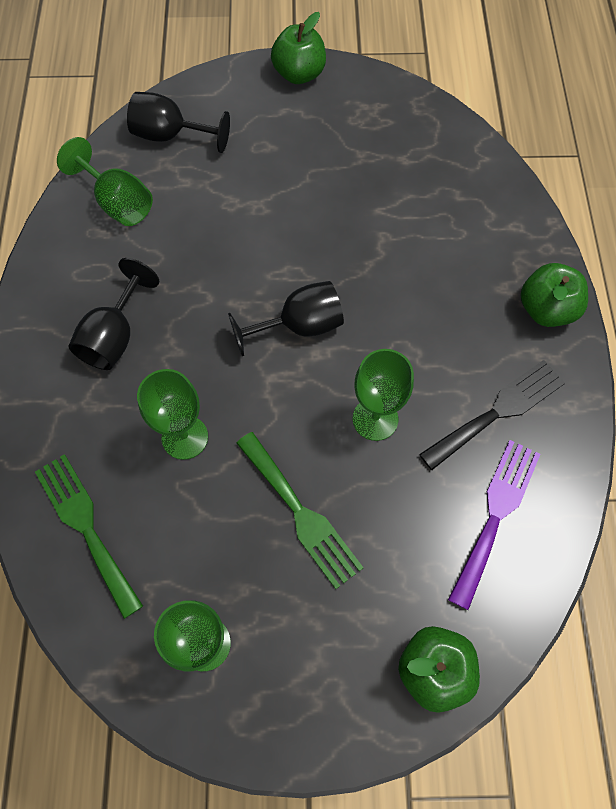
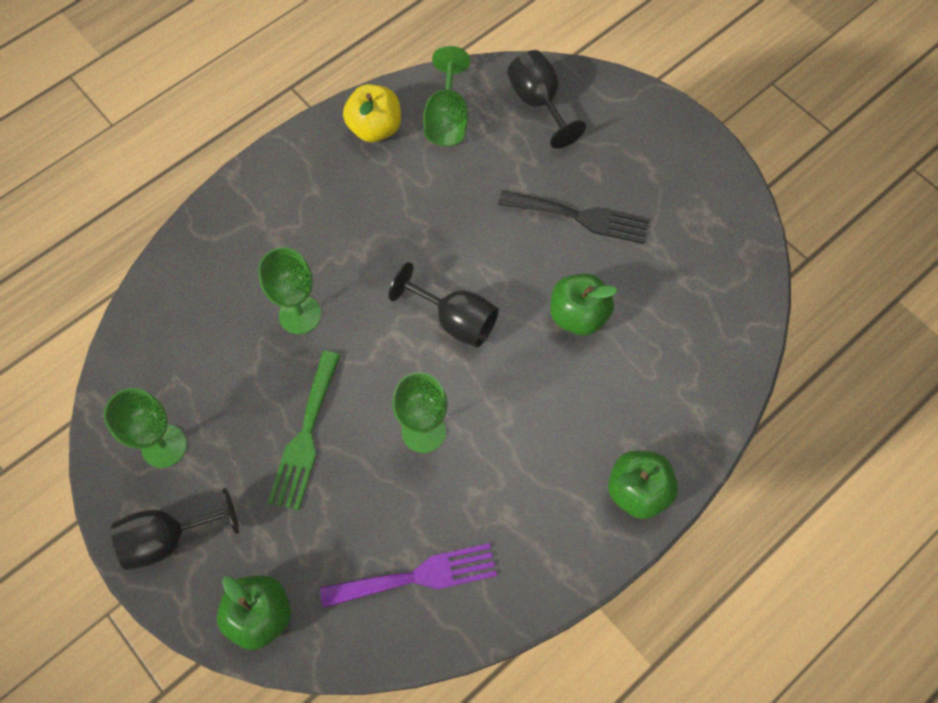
camera: 50 degrees right, 0 degrees up
green fork [35,454,143,619] -> none
black goblet [68,258,159,370] -> black goblet moved to [111,488,239,570]
green apple [271,12,326,84] -> green apple moved to [550,273,618,335]
black fork [419,360,565,470] -> black fork moved to [498,190,649,244]
none -> yellow apple [343,84,401,142]

